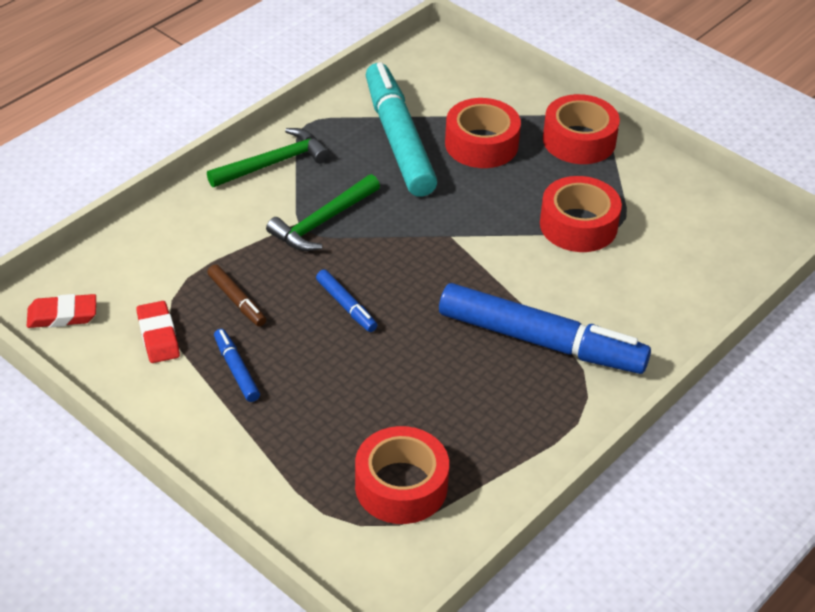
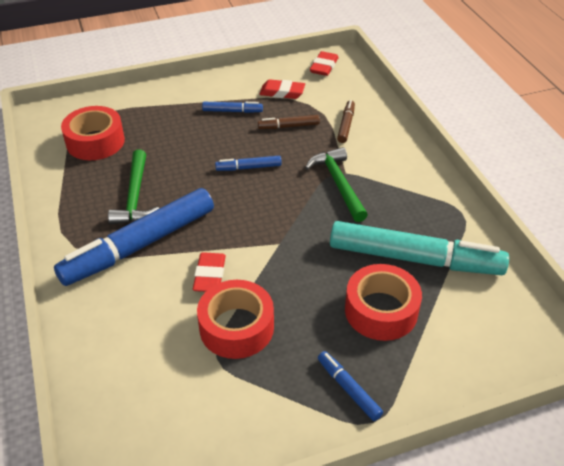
camera: 120 degrees right, 0 degrees up
green hammer [207,128,330,187] -> green hammer moved to [108,149,159,225]
red tape [543,94,620,164] -> blue marker [318,351,383,421]
none -> red eraser [193,252,226,292]
none -> brown marker [337,100,355,143]

